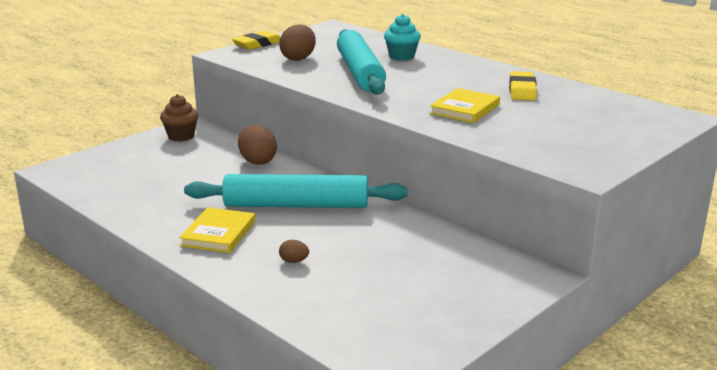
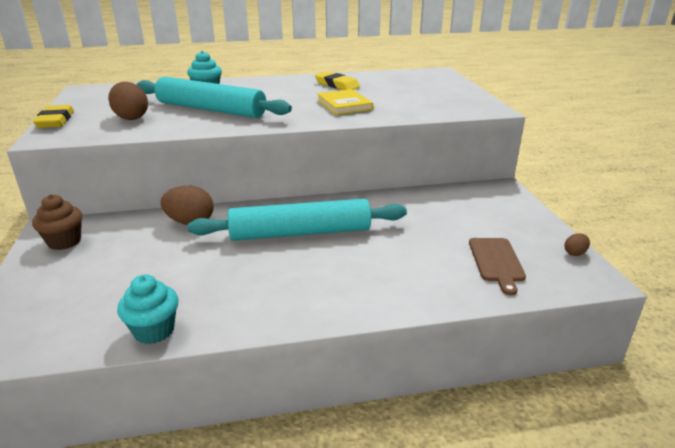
camera: 55 degrees left, 5 degrees up
yellow book [179,207,255,253] -> none
turquoise rolling pin [184,174,408,208] -> turquoise rolling pin turned 45 degrees clockwise [188,199,407,241]
brown egg [279,240,309,263] -> brown egg moved to [565,233,590,256]
none -> turquoise cupcake [117,274,178,344]
none -> brown cutting board [469,238,526,295]

